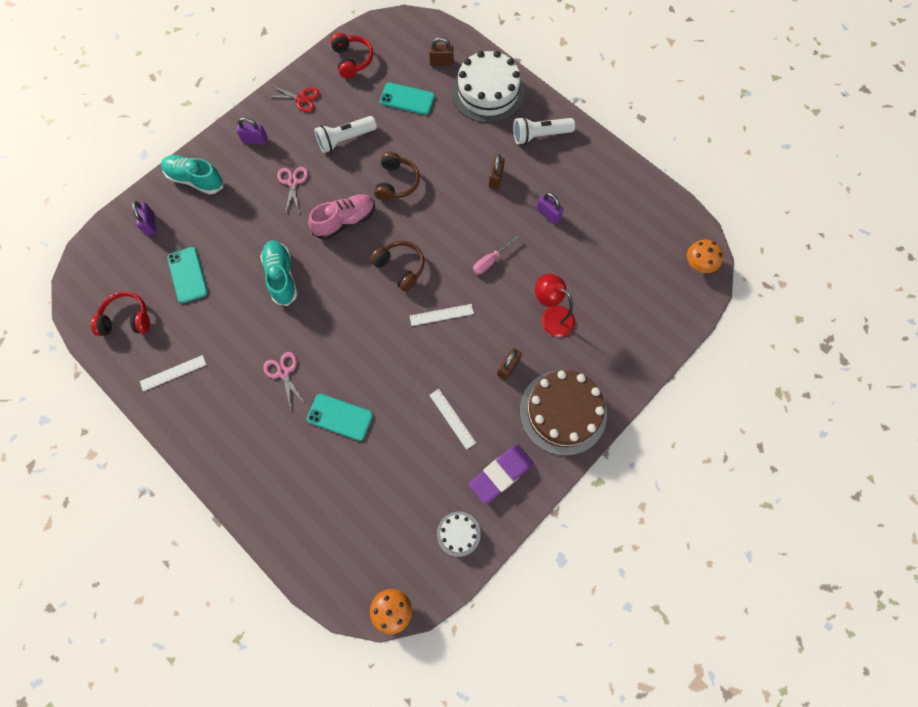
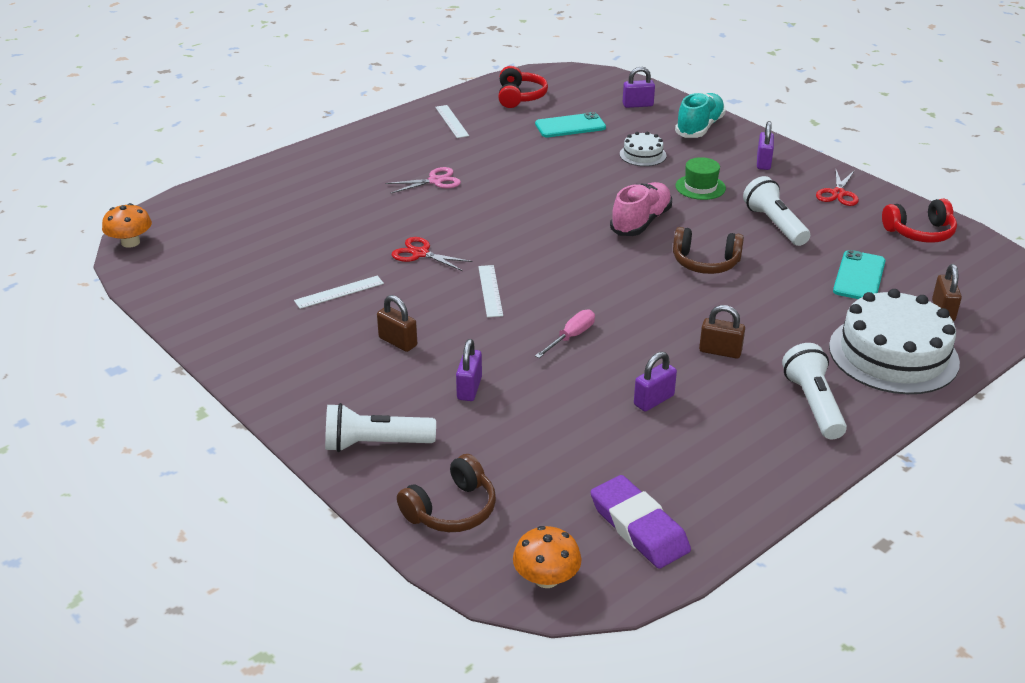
camera: 95 degrees right, 35 degrees down
turquoise shoe [260,240,298,306] -> none
pink scissors [278,167,308,214] -> green hat [676,157,726,200]
turquoise phone [307,394,373,441] -> none
pink shoe [308,194,375,239] -> pink shoe turned 120 degrees counterclockwise [610,182,672,236]
brown headphones [370,241,425,292] -> brown headphones moved to [397,454,496,532]
white cake [437,511,481,557] -> white cake moved to [620,132,666,166]
purple eraser [469,444,534,504] -> purple eraser moved to [590,475,691,569]
pink screwdriver [473,235,519,275] -> pink screwdriver turned 75 degrees clockwise [535,309,595,358]
brown cake [520,370,607,456] -> none
red lamp [535,274,575,337] -> purple padlock [456,339,482,401]
none -> white flashlight [325,403,436,452]
none -> red scissors [392,237,473,271]

